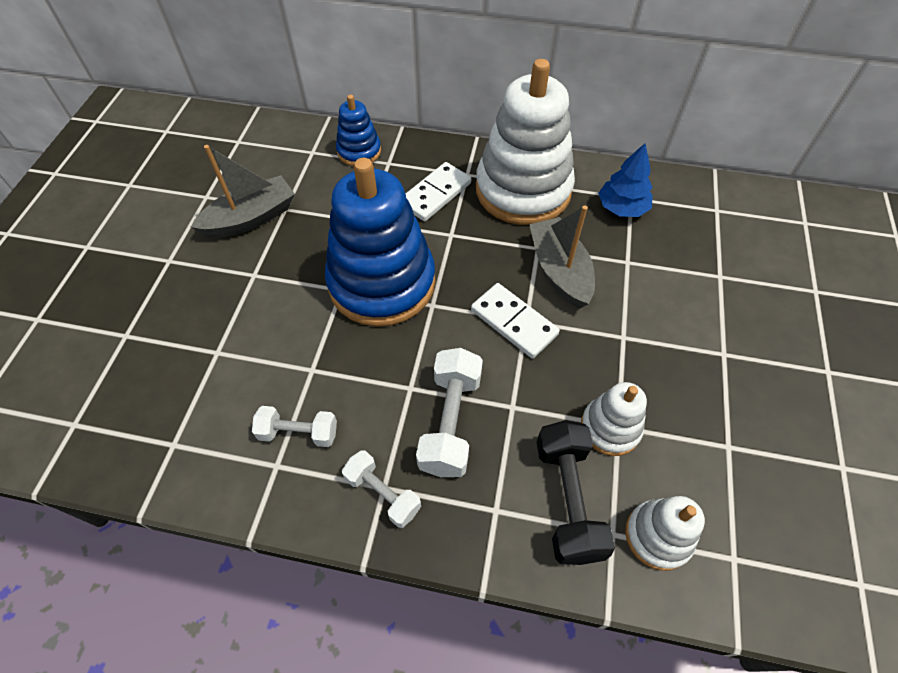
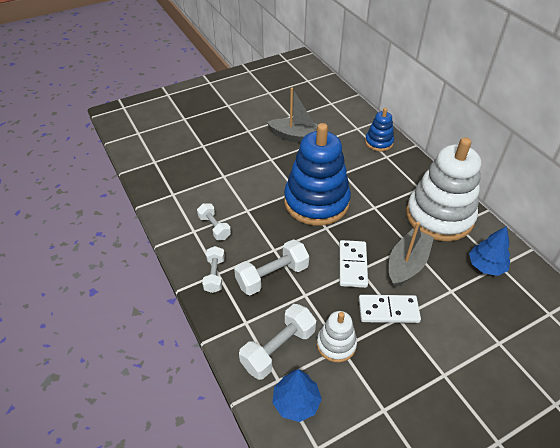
camera: 50 degrees right, 10 degrees down
white domino [406,162,471,222] -> white domino moved to [359,295,421,323]
black dumbbell [537,420,615,565] -> white dumbbell [239,304,316,380]
white stacking toy [625,496,705,571] -> blue tree [273,369,322,422]

